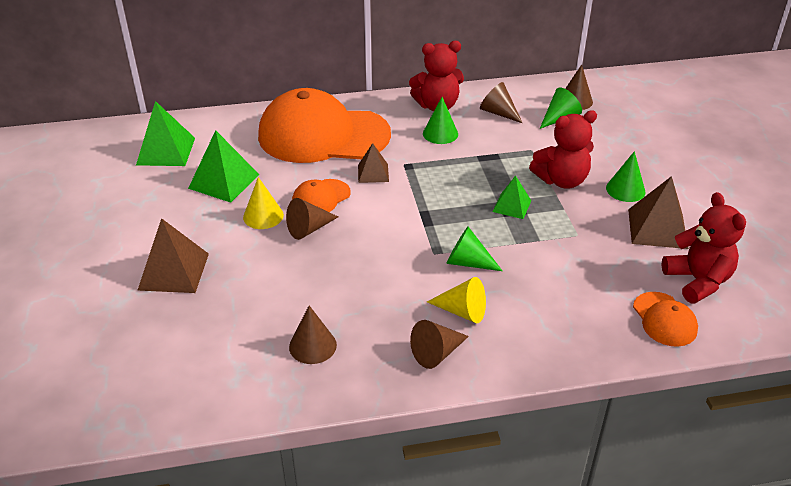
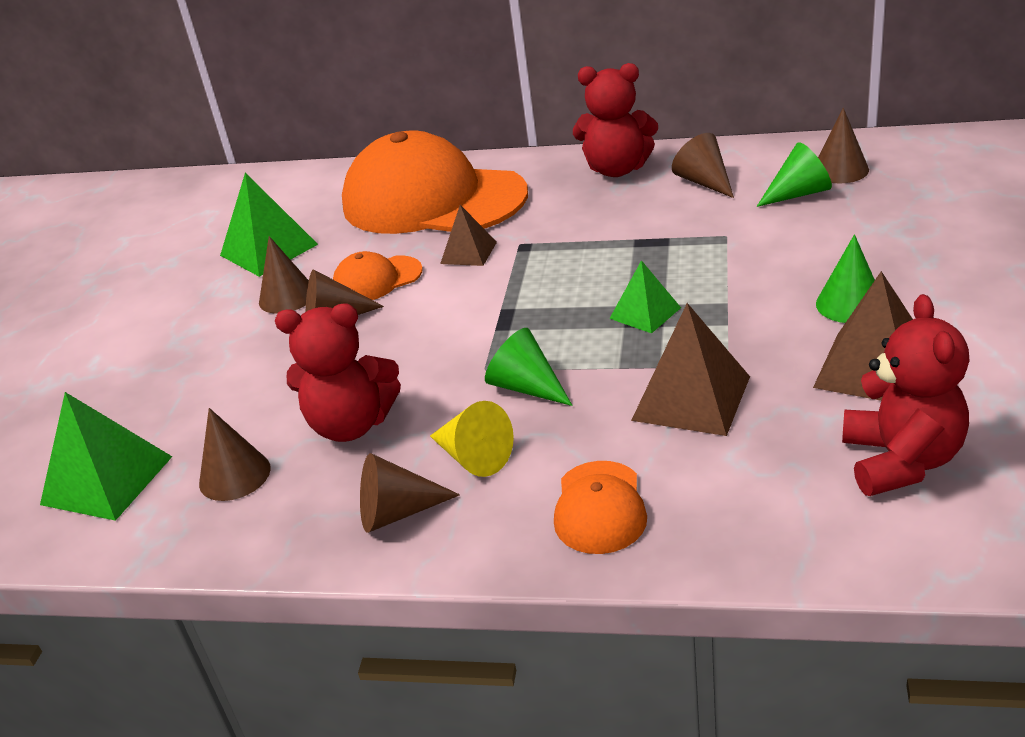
camera: 25 degrees right, 5 degrees down
green pyramid [136,101,195,166] -> green pyramid moved to [40,392,172,521]
brown pyramid [137,218,209,293] -> brown pyramid moved to [631,303,750,436]
yellow cone [243,177,284,229] -> brown cone [259,236,309,314]
green cone [423,97,458,144] -> none
red teddy bear [529,110,597,189] -> red teddy bear moved to [275,304,401,442]
orange cap [633,292,698,347] -> orange cap moved to [554,461,647,554]

